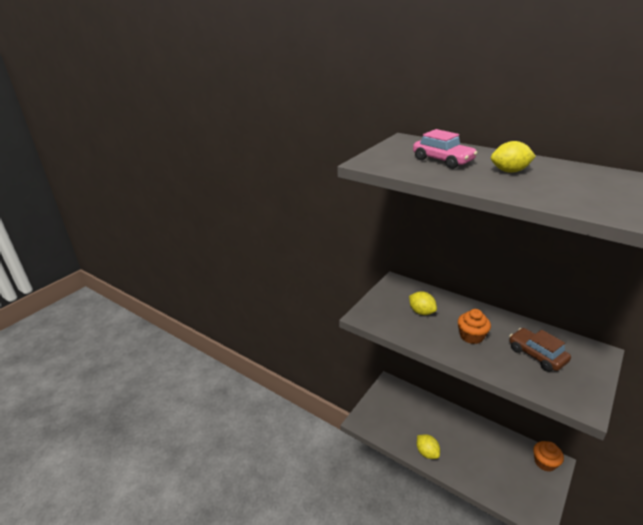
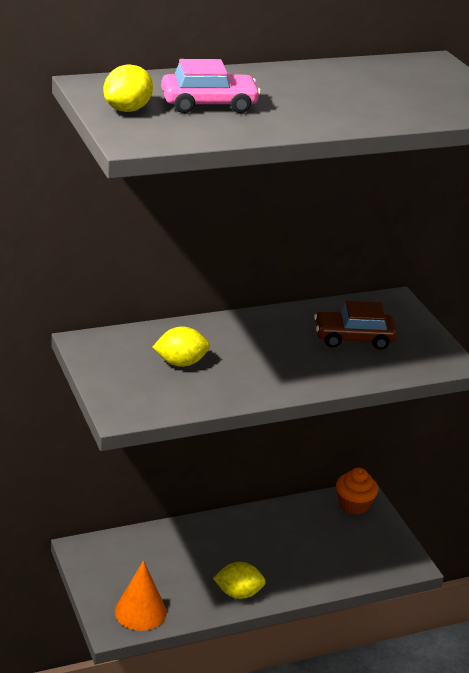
camera: 60 degrees left, 0 degrees up
orange cupcake [458,309,491,344] -> none
yellow lemon [491,141,536,173] -> yellow lemon moved to [103,65,153,112]
none -> orange cone [115,560,167,631]

